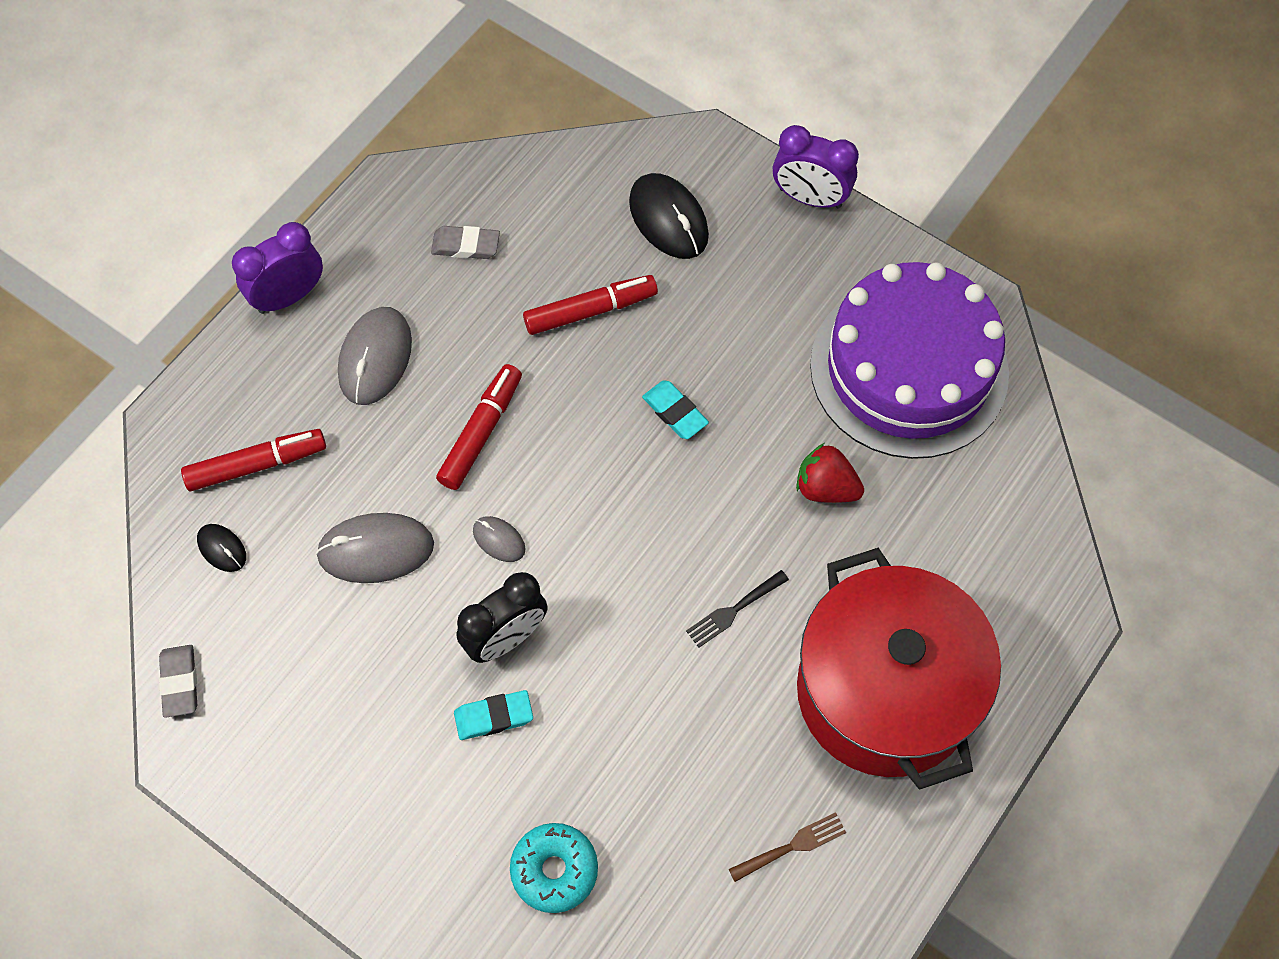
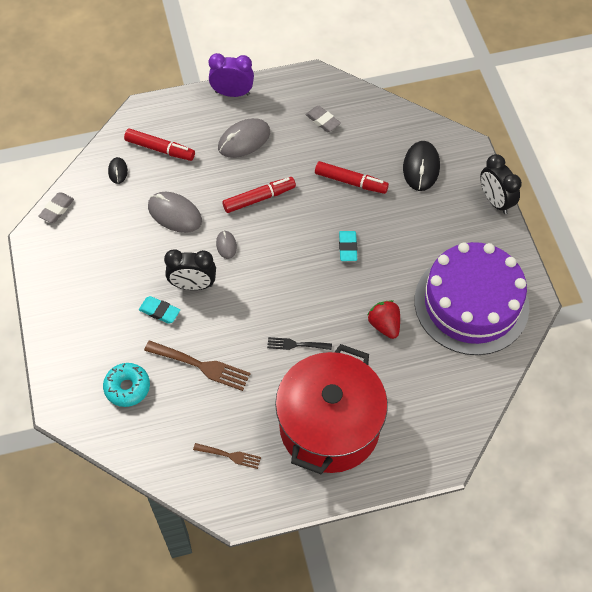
camera: 40 degrees right, 5 degrees down
purple clock [773,125,859,209] -> black clock [480,154,522,214]
none -> brown fork [144,340,251,391]

